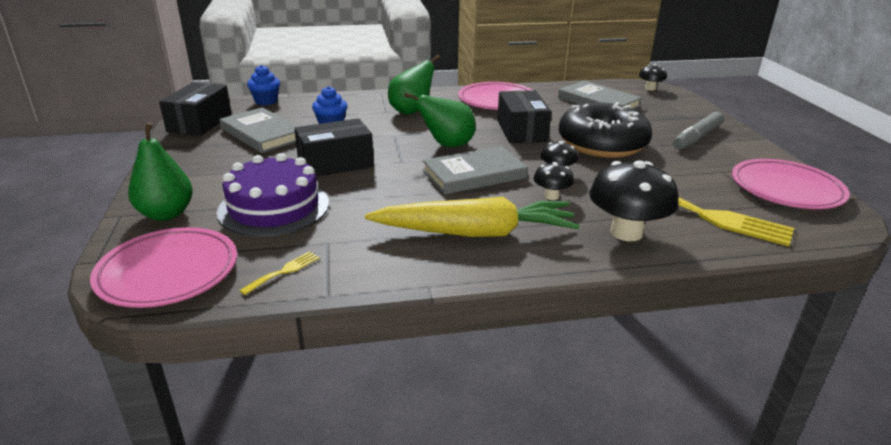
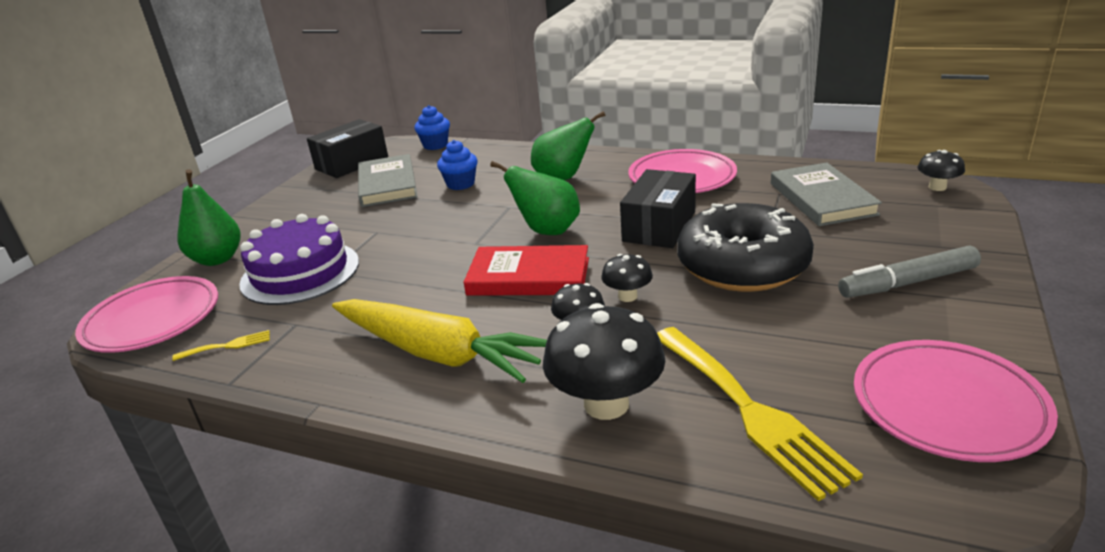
camera: 35 degrees right, 0 degrees up
black box [294,118,374,177] -> none
grey book [422,146,528,195] -> red book [464,245,589,296]

